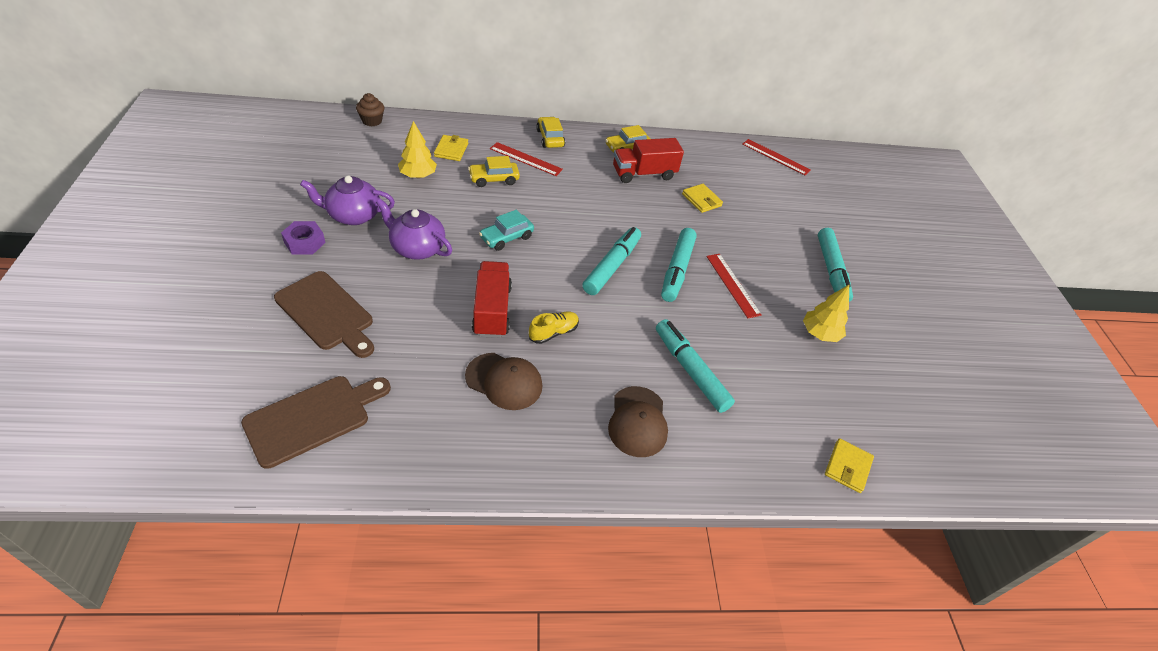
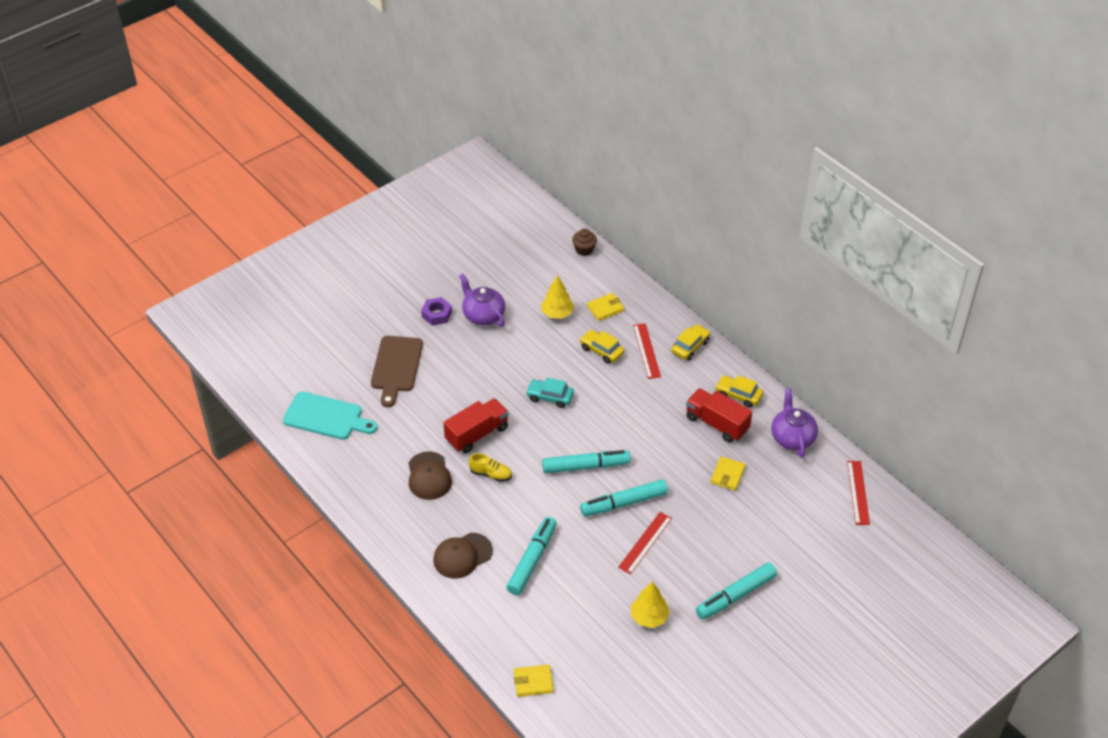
camera: 60 degrees right, 0 degrees up
brown cutting board [241,376,391,469] -> turquoise cutting board [283,392,378,440]
purple teapot [376,199,452,260] -> purple teapot moved to [771,388,818,458]

